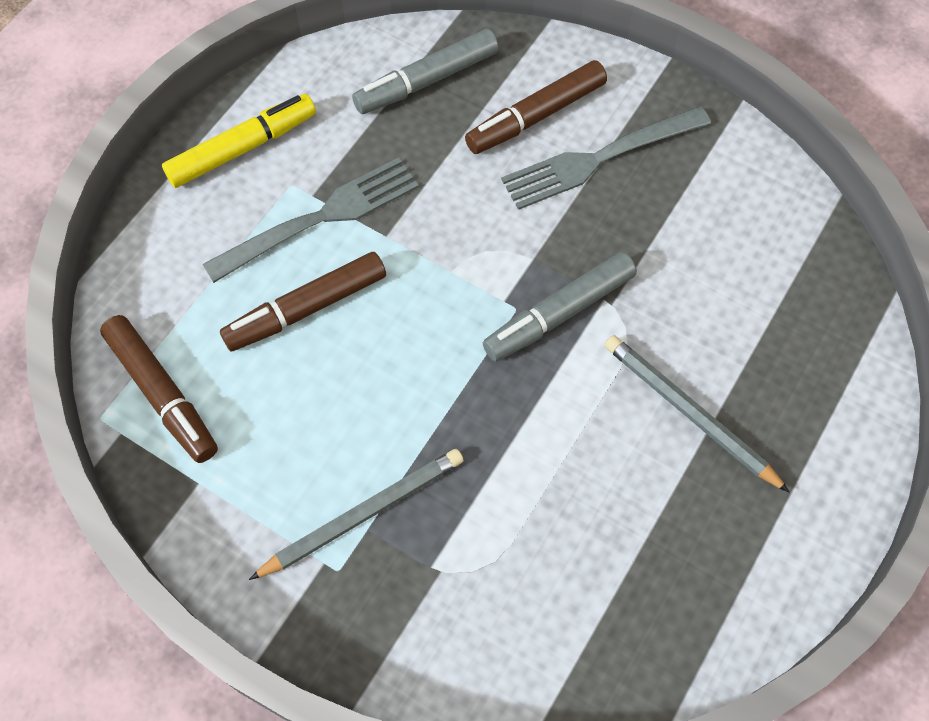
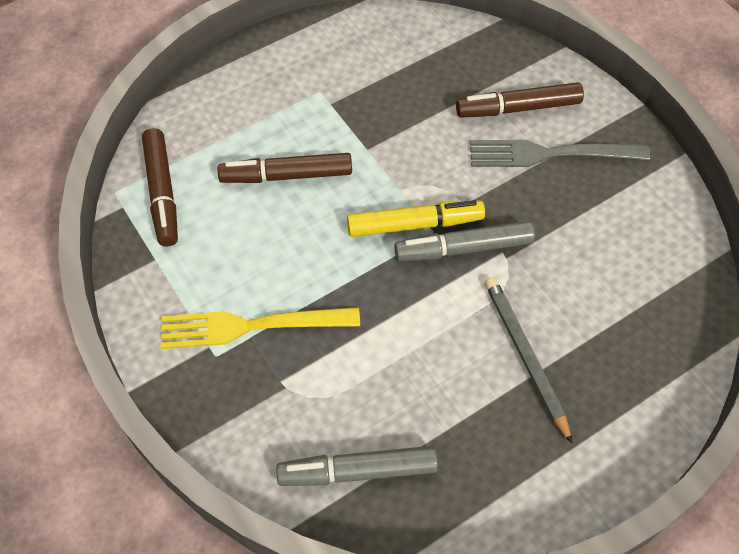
camera: 25 degrees right, 5 degrees down
yellow marker [162,94,316,188] -> yellow marker moved to [347,200,485,237]
grey fork [203,157,419,283] -> none
grey pencil [249,449,464,580] -> yellow fork [160,307,360,349]
grey marker [352,29,499,114] -> grey marker moved to [276,446,438,486]

